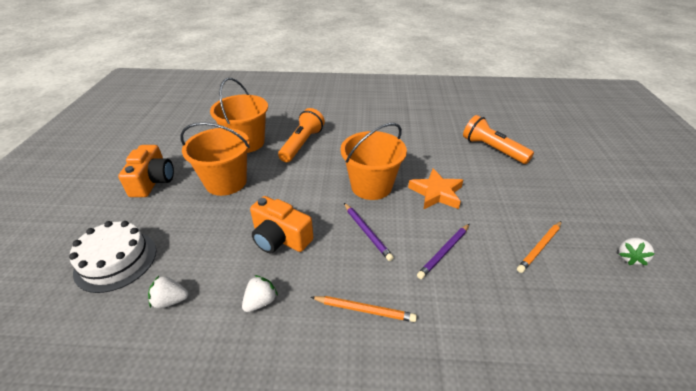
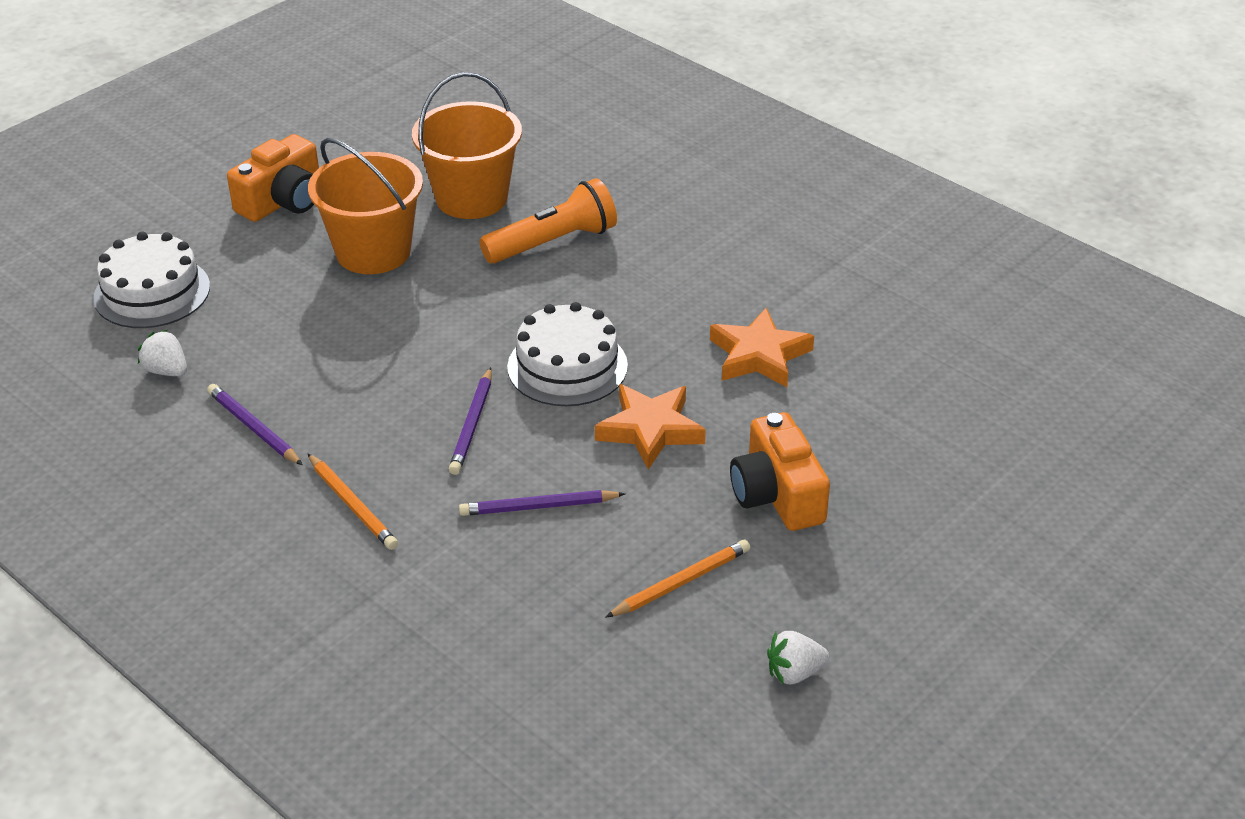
camera: 40 degrees right, 0 degrees up
white strawberry [242,275,278,312] -> purple pencil [207,384,303,465]
orange camera [250,196,314,253] -> orange camera moved to [730,412,830,531]
orange bucket [341,123,407,200] -> white cake [507,302,628,406]
orange flashlight [463,115,534,164] -> none
orange pencil [517,221,562,273] -> orange pencil turned 150 degrees clockwise [605,540,750,618]
none -> orange star [710,308,814,387]

